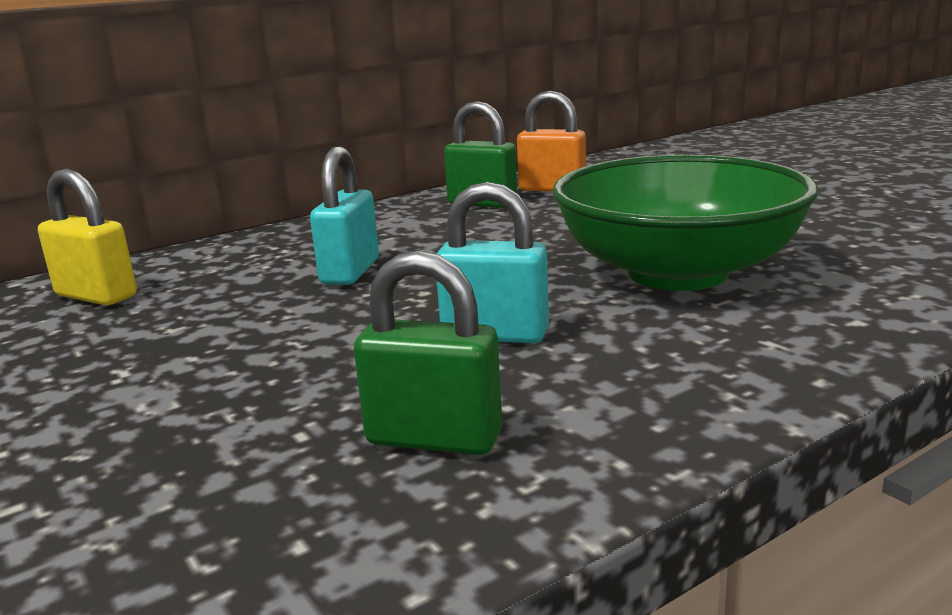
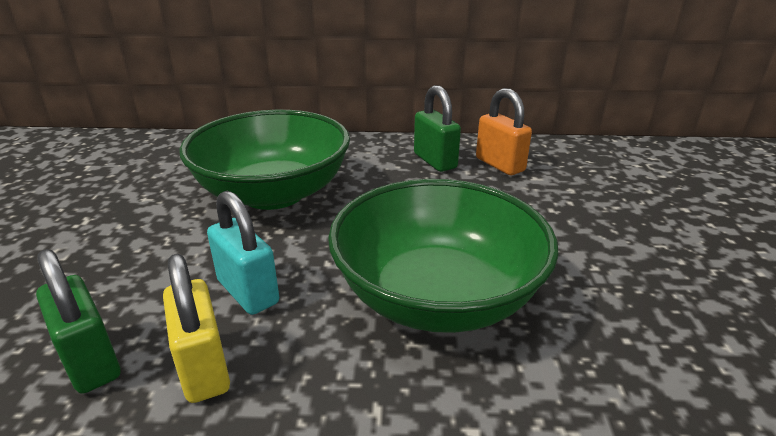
camera: 35 degrees right, 10 degrees up
yellow padlock [38,168,137,306] -> yellow padlock moved to [163,254,230,403]
turquoise padlock [310,147,379,285] -> green bowl [179,110,350,210]

